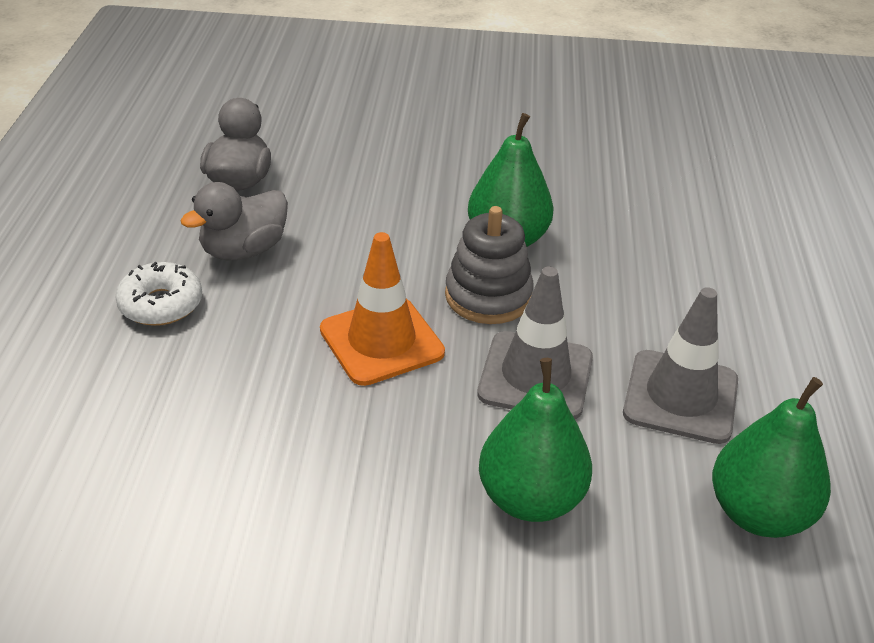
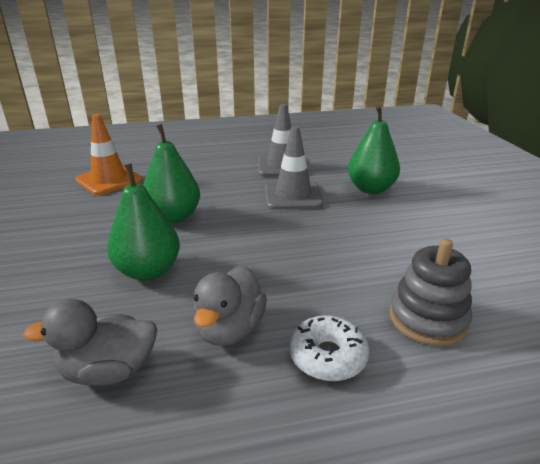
camera: 105 degrees left, 10 degrees down
grey duck [180,182,288,260] -> grey duck turned 75 degrees clockwise [193,266,267,346]
orange traffic cone [320,232,445,386] -> orange traffic cone moved to [75,114,142,195]
grey stacking toy [445,206,534,324] -> grey stacking toy moved to [389,239,472,346]
green pear [712,377,831,538] -> green pear moved to [107,164,180,281]

